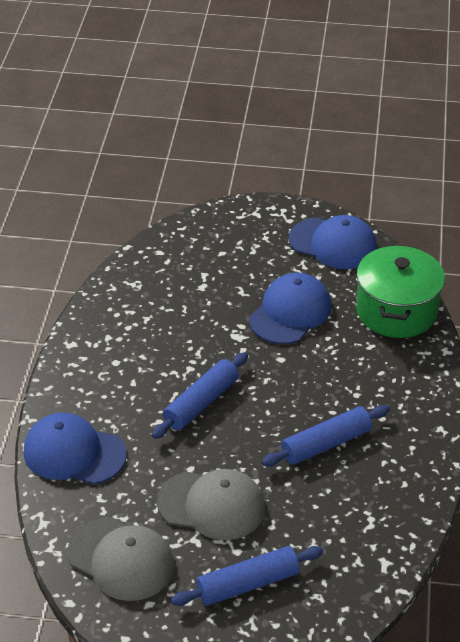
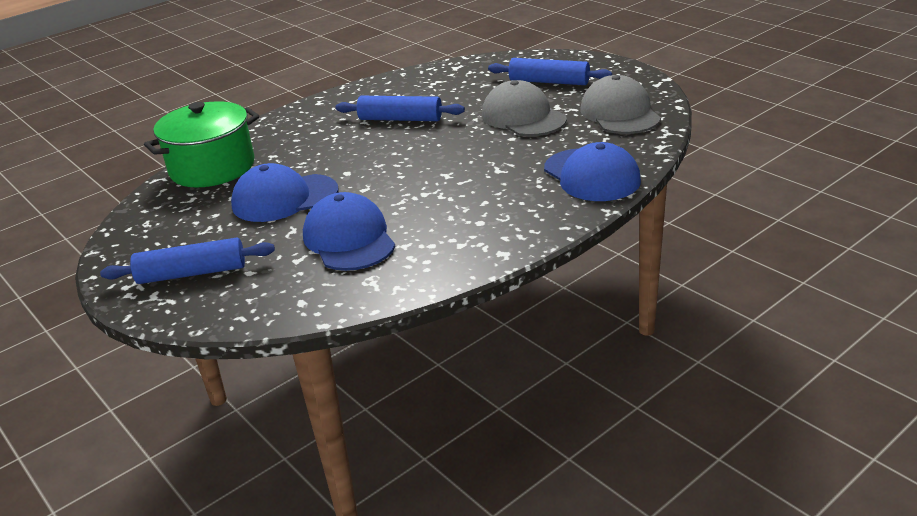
camera: 135 degrees left, 10 degrees down
blue rolling pin [152,352,248,439] -> blue rolling pin moved to [100,238,275,284]
blue cap [289,215,377,269] -> blue cap moved to [303,192,395,271]

